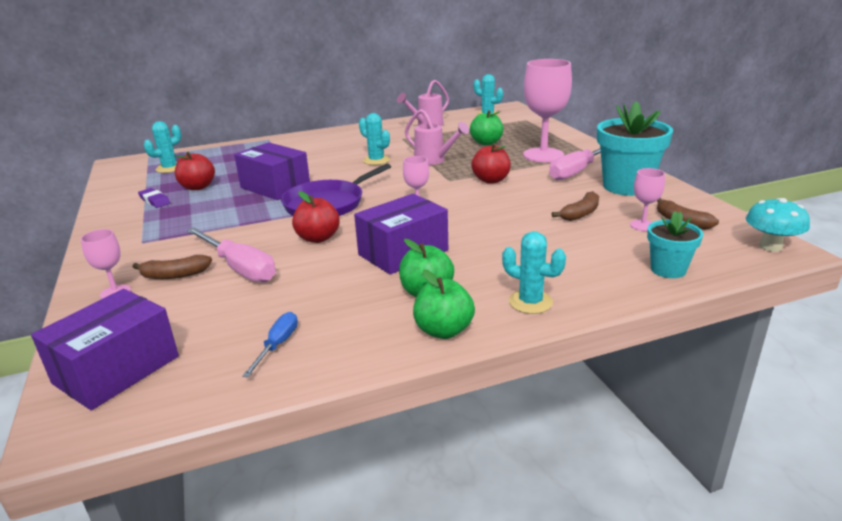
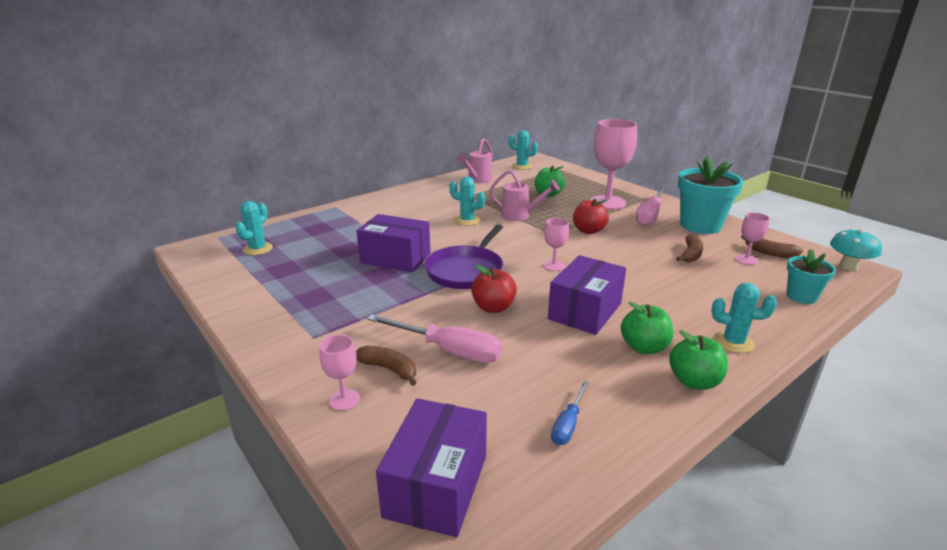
camera: 20 degrees left, 0 degrees up
brown banana [133,255,212,279] -> brown banana turned 120 degrees counterclockwise [356,345,417,386]
purple eraser [138,188,170,208] -> none
red apple [175,152,215,190] -> none
blue screwdriver [242,312,298,377] -> blue screwdriver turned 150 degrees counterclockwise [551,381,589,445]

